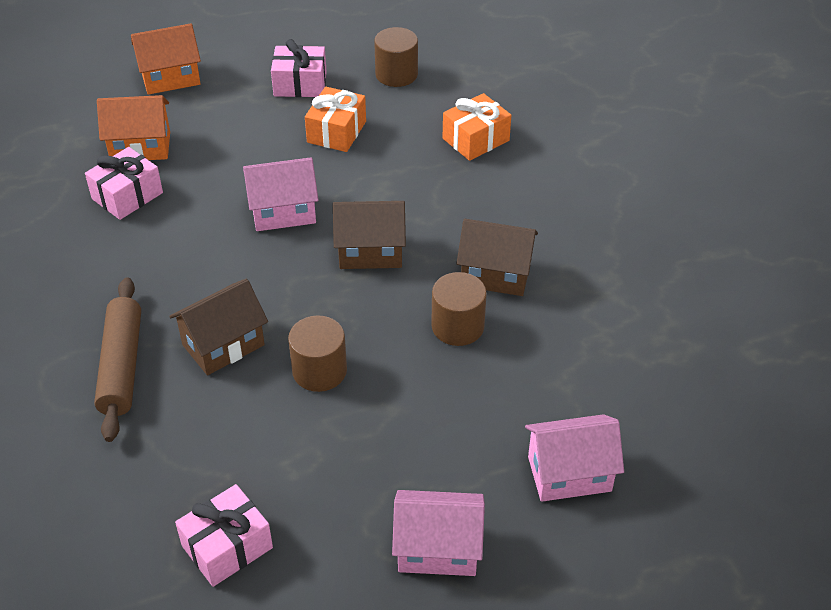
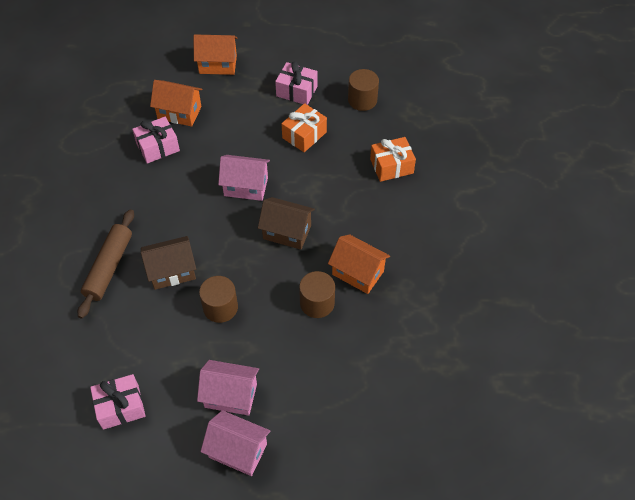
camera: 20 degrees right, 10 degrees up
brown house [456,219,538,296] -> orange house [328,234,390,294]
pink house [525,414,624,502] -> pink house moved to [197,360,259,416]

